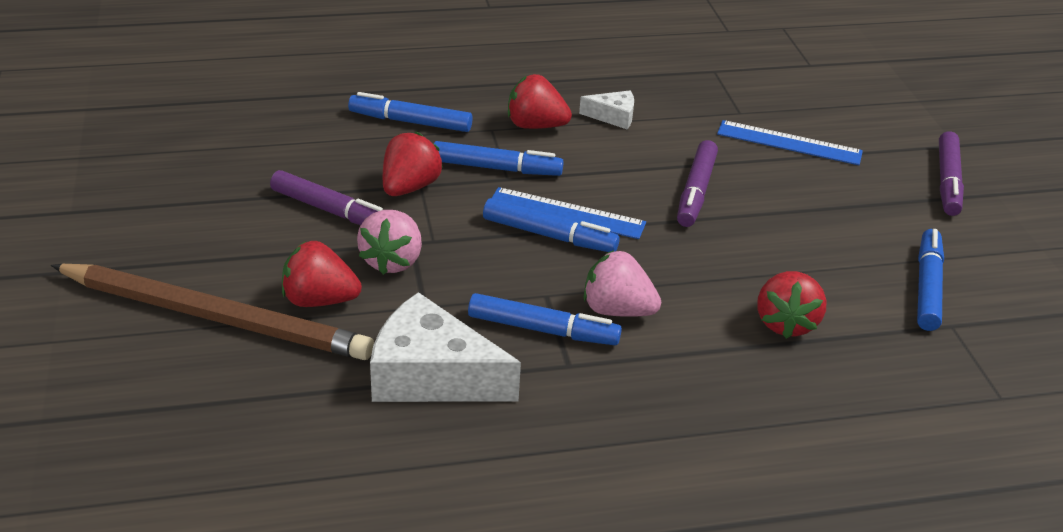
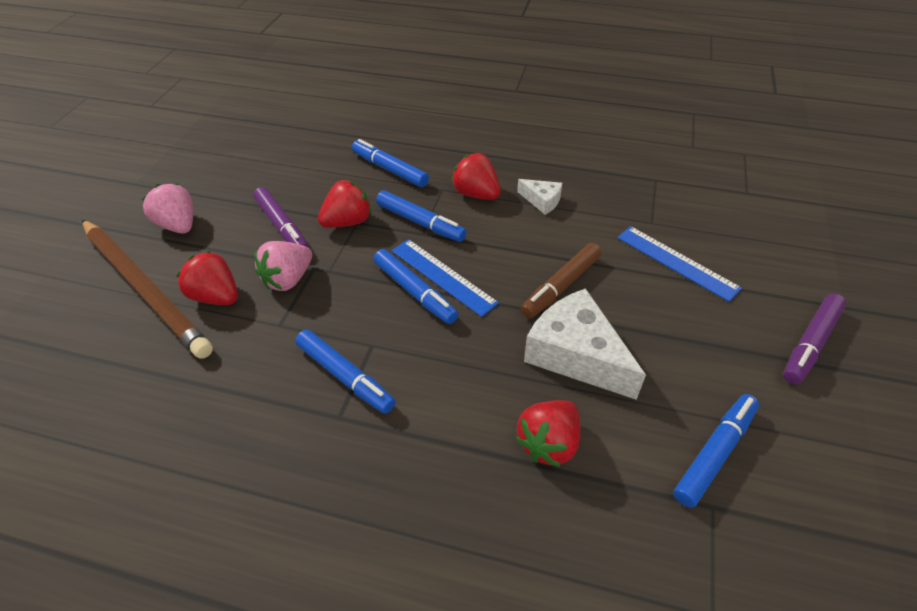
camera: 30 degrees right, 10 degrees up
white cheese [370,292,521,402] -> white cheese moved to [524,288,646,400]
pink strawberry [584,250,661,317] -> pink strawberry moved to [142,184,193,234]
purple marker [677,140,718,227] -> brown marker [521,243,602,319]

